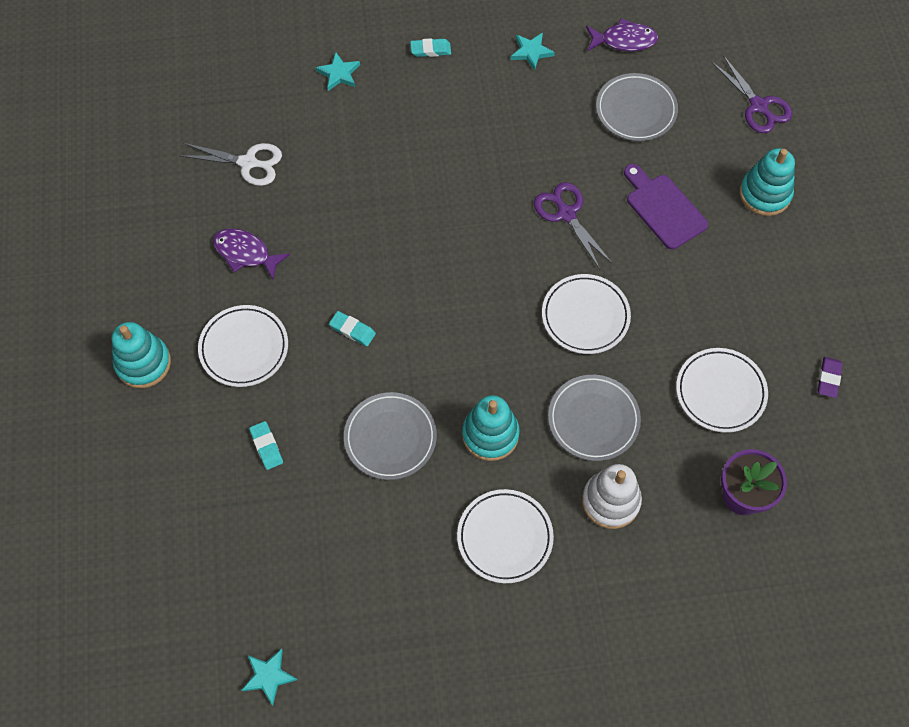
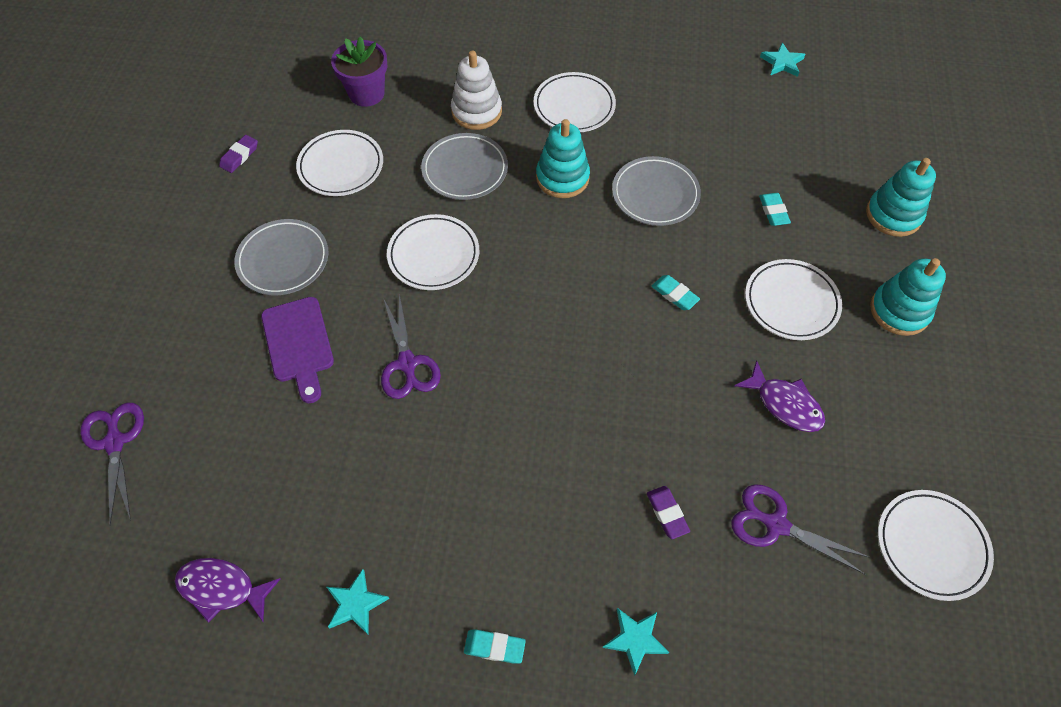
camera: 165 degrees left, 5 degrees down
white scissors [179,143,282,186] -> purple scissors [731,484,870,575]
grey plate [596,73,678,141] -> grey plate moved to [234,219,328,295]
turquoise stacking toy [740,148,795,216] -> turquoise stacking toy moved to [866,158,936,237]
none -> purple eraser [647,486,690,539]
none -> white plate [878,490,994,601]

